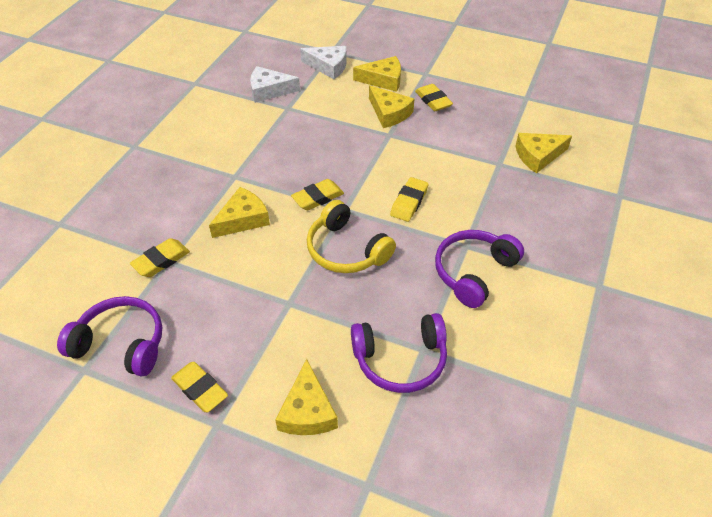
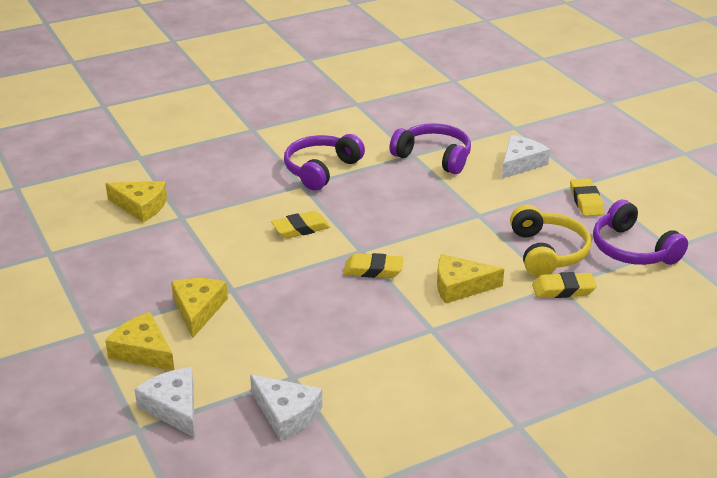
camera: 140 degrees left, 15 degrees down
yellow cheese [275,359,338,435] -> white cheese [502,135,550,179]
yellow headphones [307,200,396,273] -> yellow headphones moved to [510,205,591,277]
yellow eraser [415,84,453,111] -> none
purple headphones [435,230,524,308] -> purple headphones turned 135 degrees clockwise [284,134,365,190]

